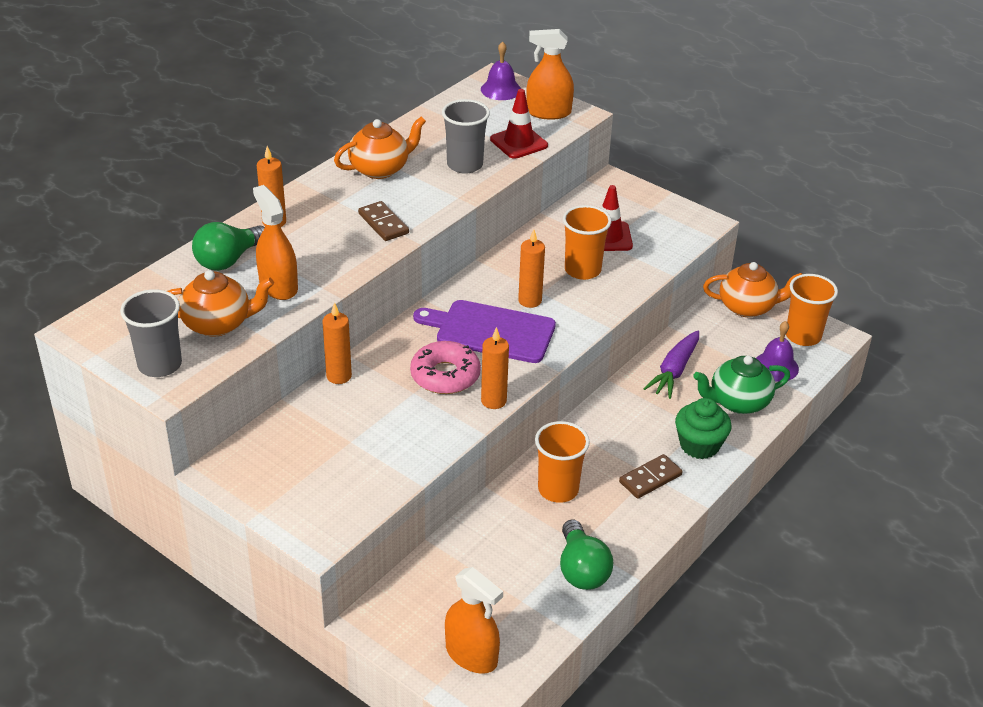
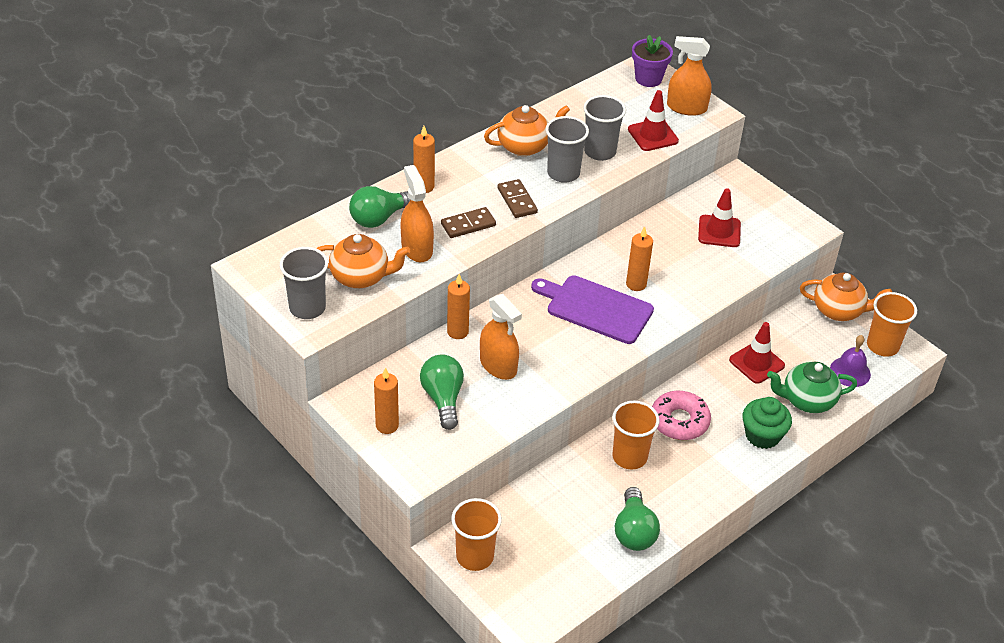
camera: 10 degrees right, 5 degrees up
pink donut [410,341,481,394] -> pink donut moved to [652,391,711,440]
orange spray bottle [445,567,503,674] -> orange spray bottle moved to [480,294,522,380]
purple bell [481,41,521,100] -> purple flower pot [632,35,673,87]
orange candle [481,327,509,409] -> orange candle moved to [374,367,399,434]
orange cup [563,205,611,280] -> orange cup moved to [451,498,502,571]
brown domino [619,454,683,499] -> brown domino moved to [441,207,496,238]
purple carrot [643,331,699,399] -> red traffic cone [729,322,785,384]
none -> green light bulb [420,354,464,430]
none -> grey cup [546,116,589,183]

